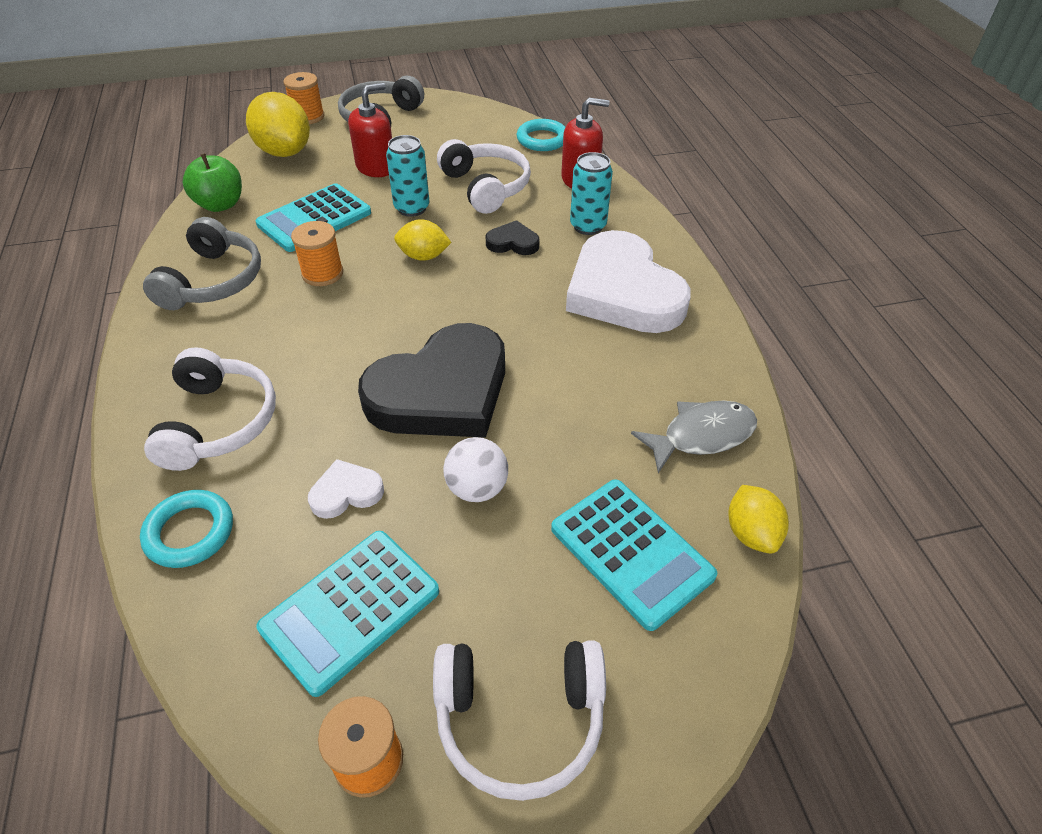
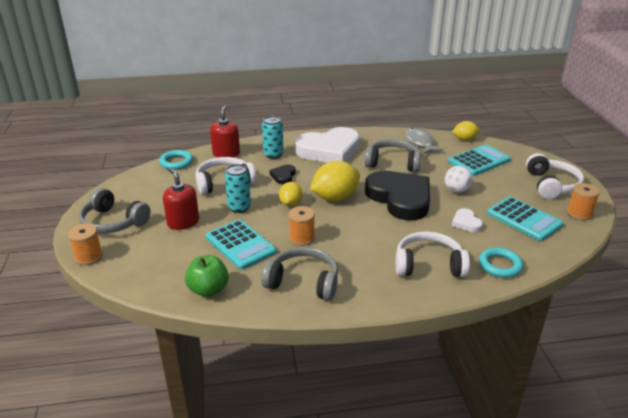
camera: 85 degrees left, 15 degrees down
yellow lemon [246,92,310,157] -> yellow lemon moved to [310,161,360,201]
none -> grey headphones [365,139,421,172]

